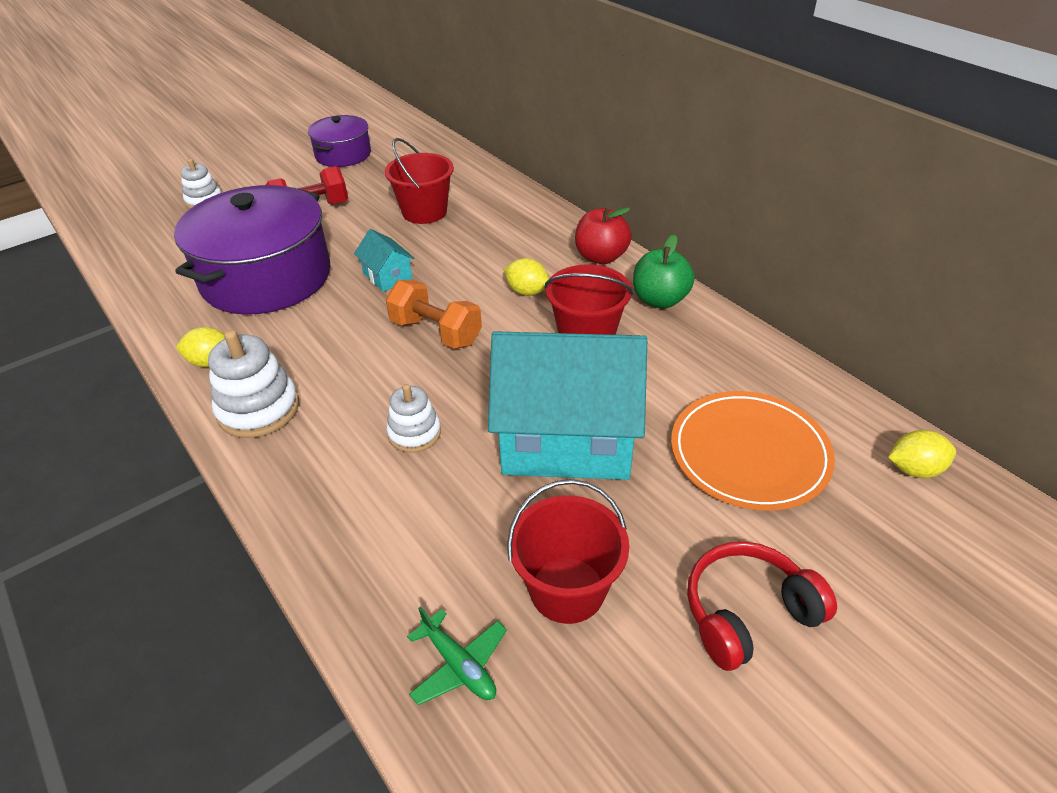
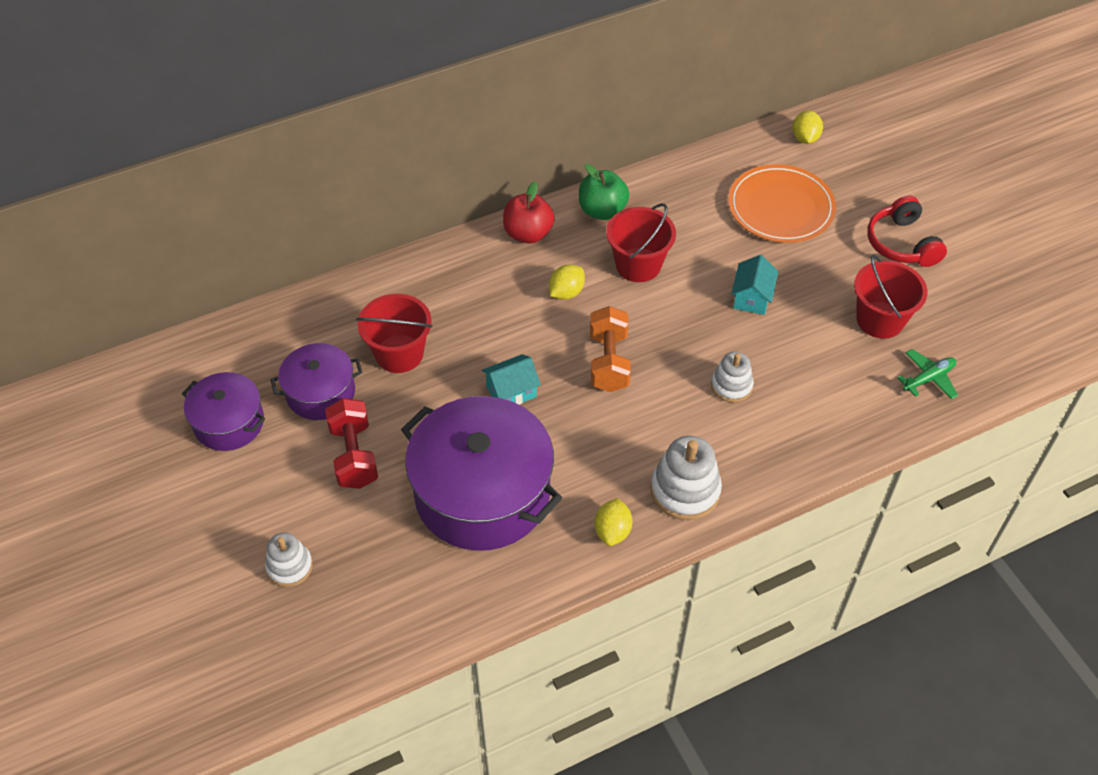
camera: 80 degrees left, 10 degrees up
orange dumbbell [386,280,482,349] -> orange dumbbell turned 45 degrees counterclockwise [590,306,631,392]
turquoise house [488,331,647,480] -> turquoise house [731,255,779,315], size x0.42
none -> purple pot [271,343,363,420]

